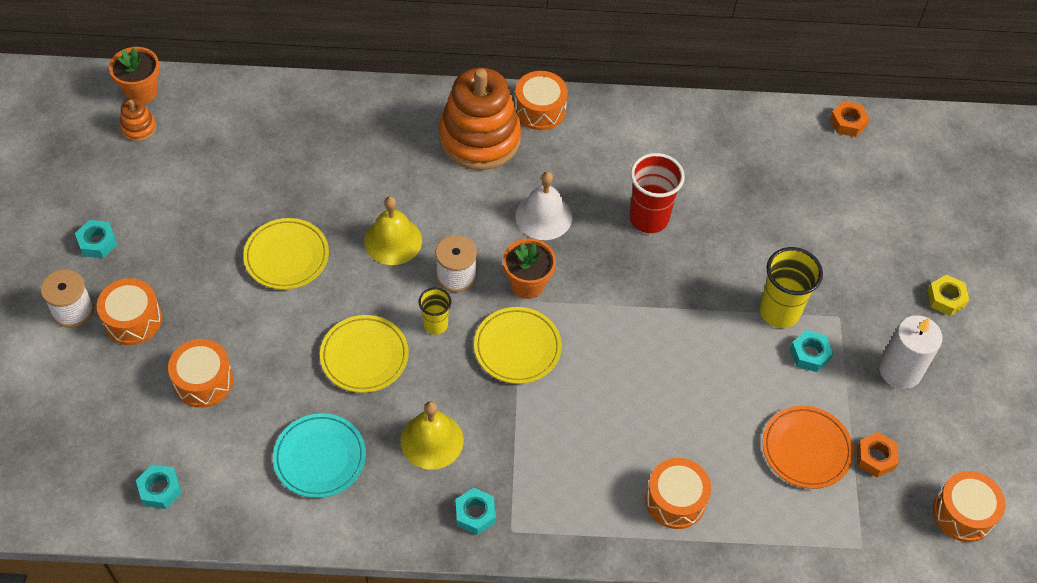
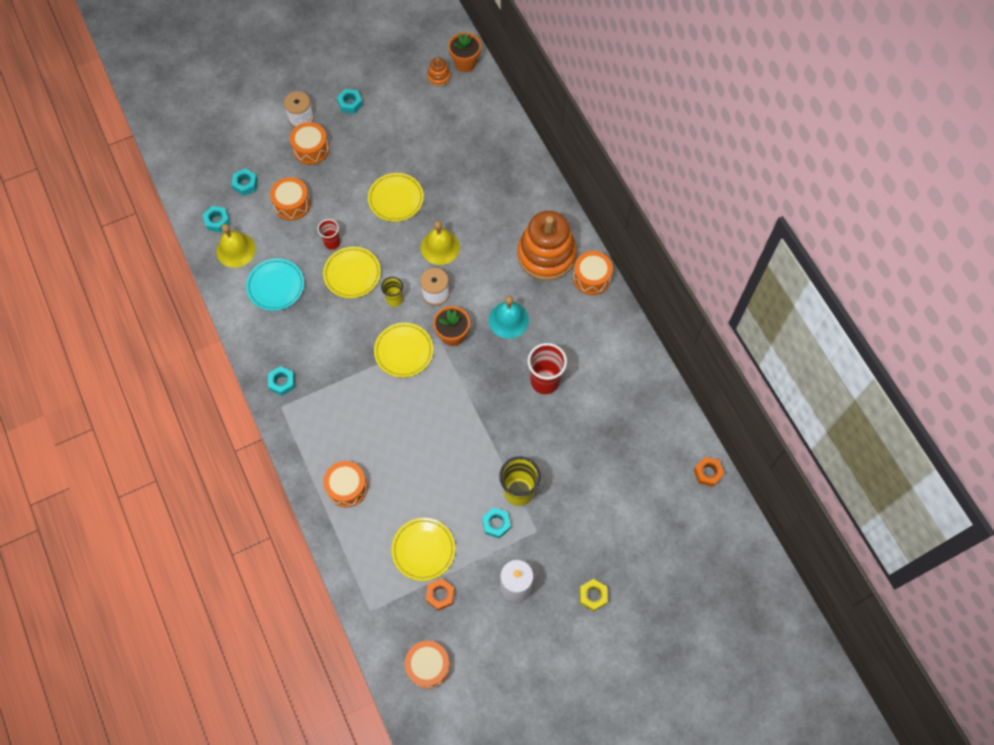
camera: 65 degrees right, 10 degrees up
yellow bell [401,401,464,470] -> yellow bell moved to [216,224,256,268]
white bell [515,172,572,240] -> turquoise bell [489,296,529,339]
orange plate [763,406,854,489] -> yellow plate [391,518,455,581]
none -> turquoise nut [231,168,258,196]
none -> red cup [317,219,340,250]

